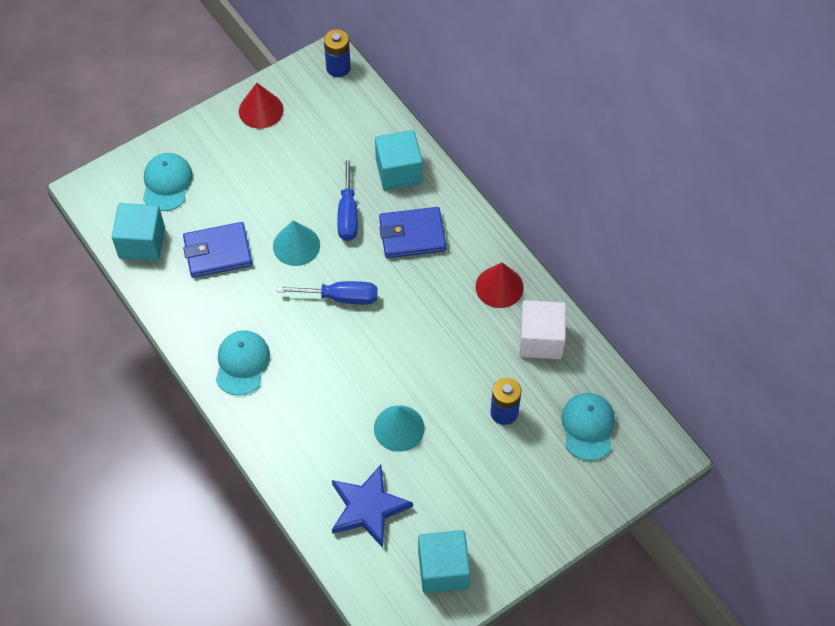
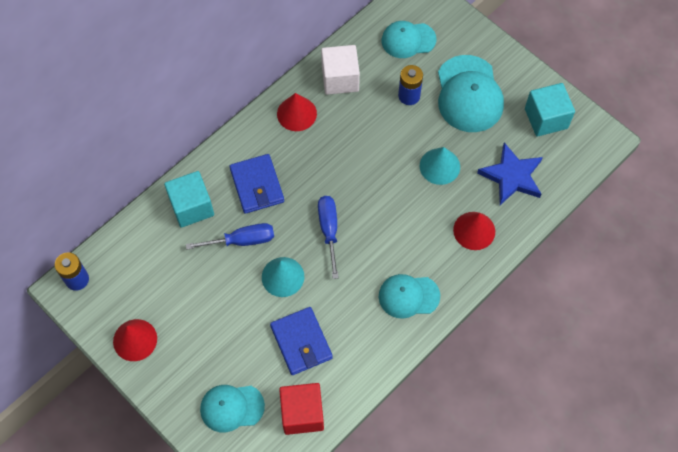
camera: 100 degrees left, 5 degrees up
turquoise cube [112,203,165,261] -> red cube [279,383,324,435]
none -> turquoise cap [438,55,504,132]
none -> red cone [453,212,495,250]

